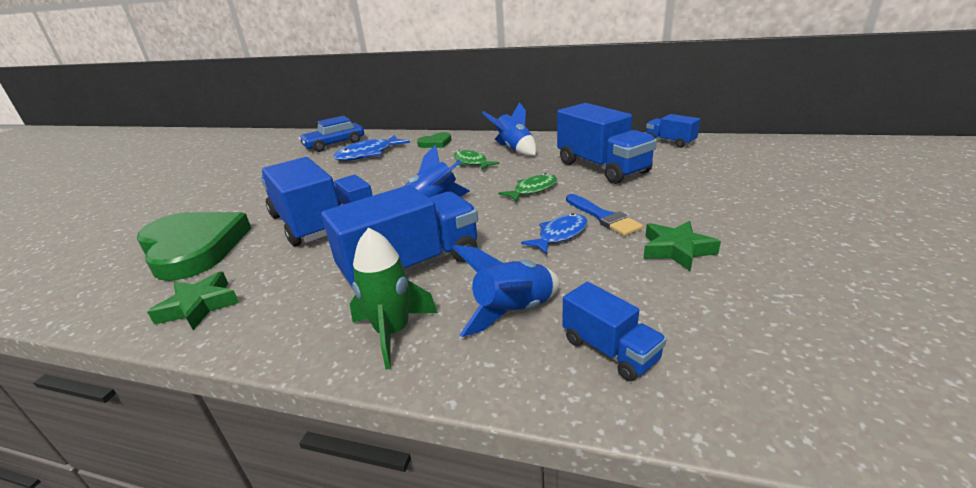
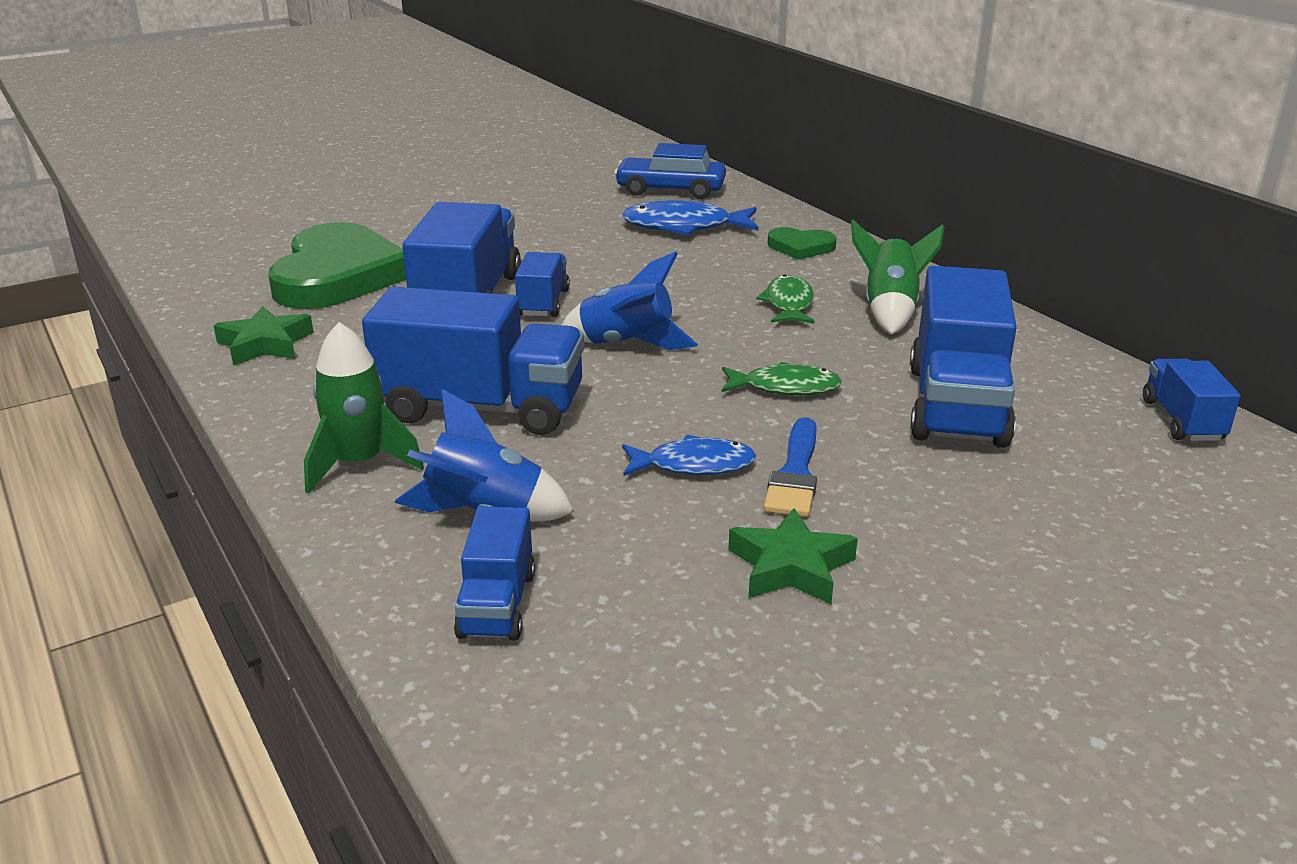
camera: 40 degrees right, 0 degrees up
blue rocket [482,102,536,156] -> green rocket [851,219,944,334]

